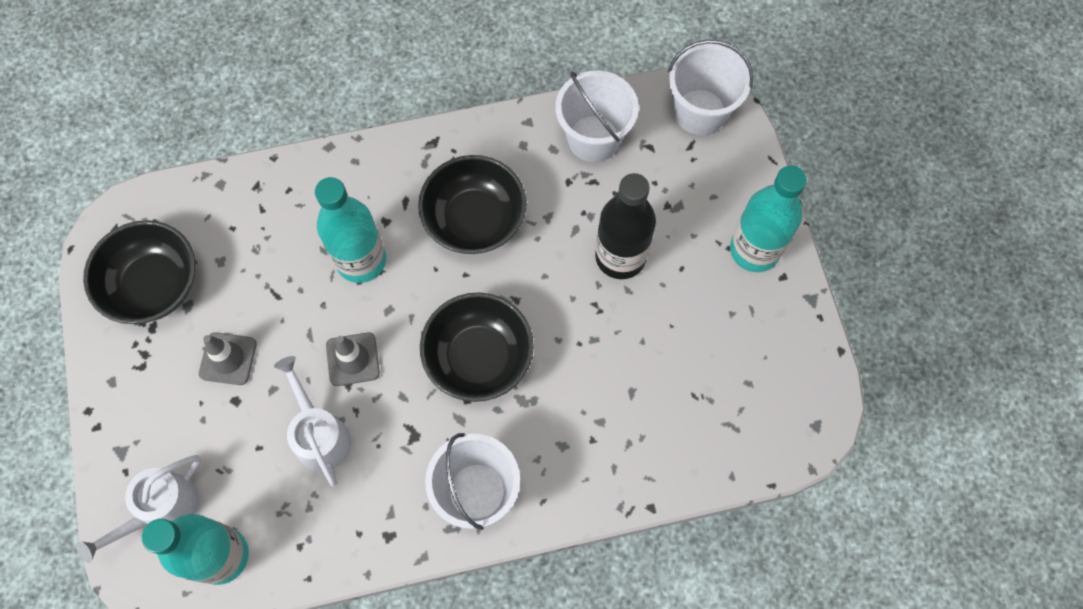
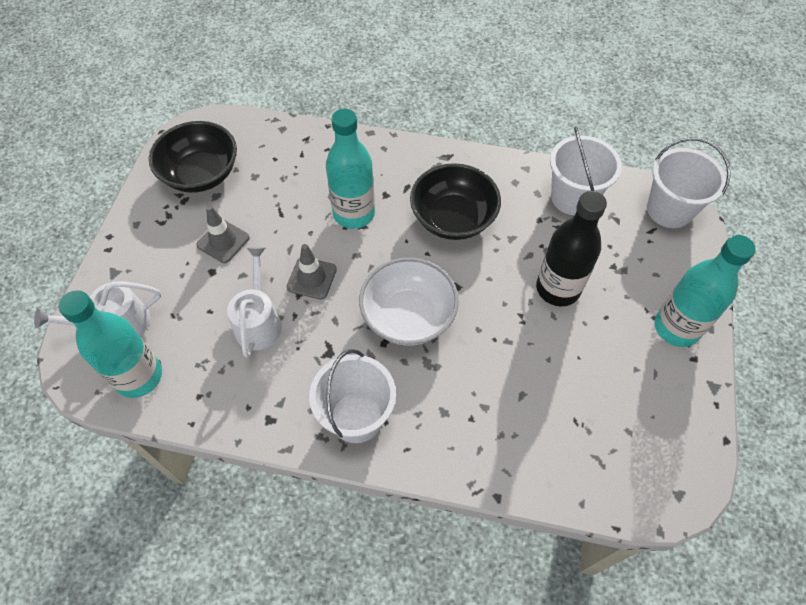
camera: 25 degrees right, 10 degrees down
black bowl [420,292,534,402] -> white bowl [359,258,459,346]

